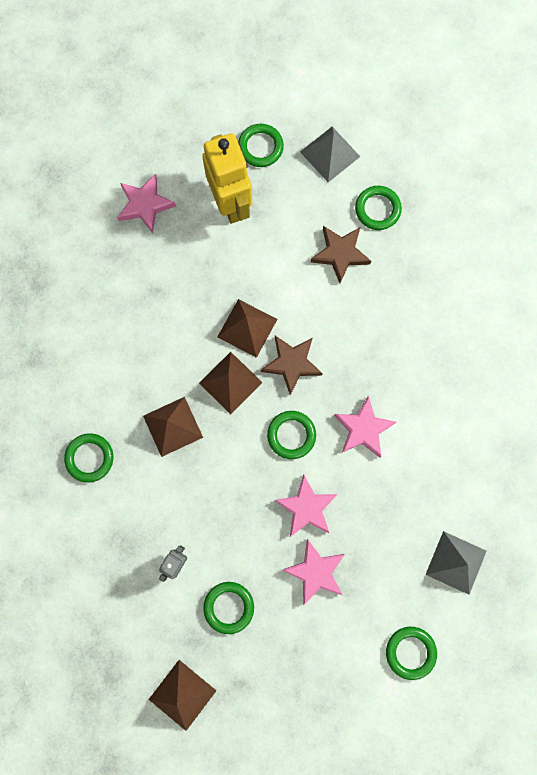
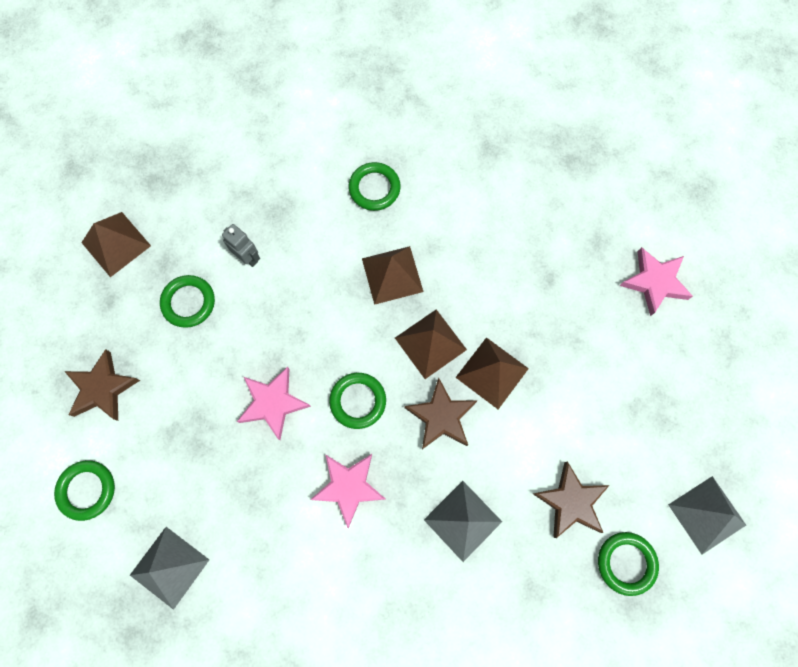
camera: 100 degrees right, 5 degrees down
yellow robot [202,133,252,224] -> none
green ring [238,124,284,167] -> none
pink star [283,539,345,605] -> none
none -> brown star [64,349,140,421]
none -> grey pyramid [424,481,502,562]

